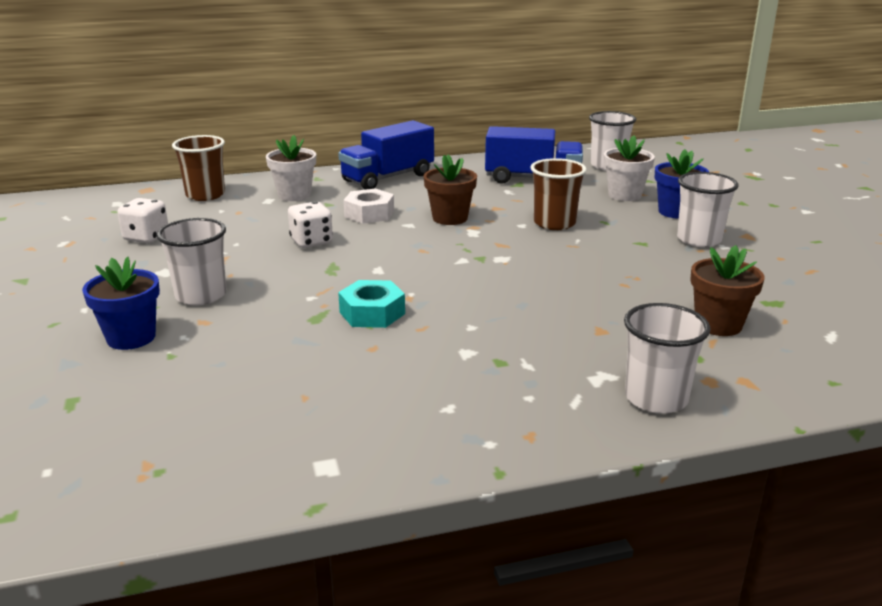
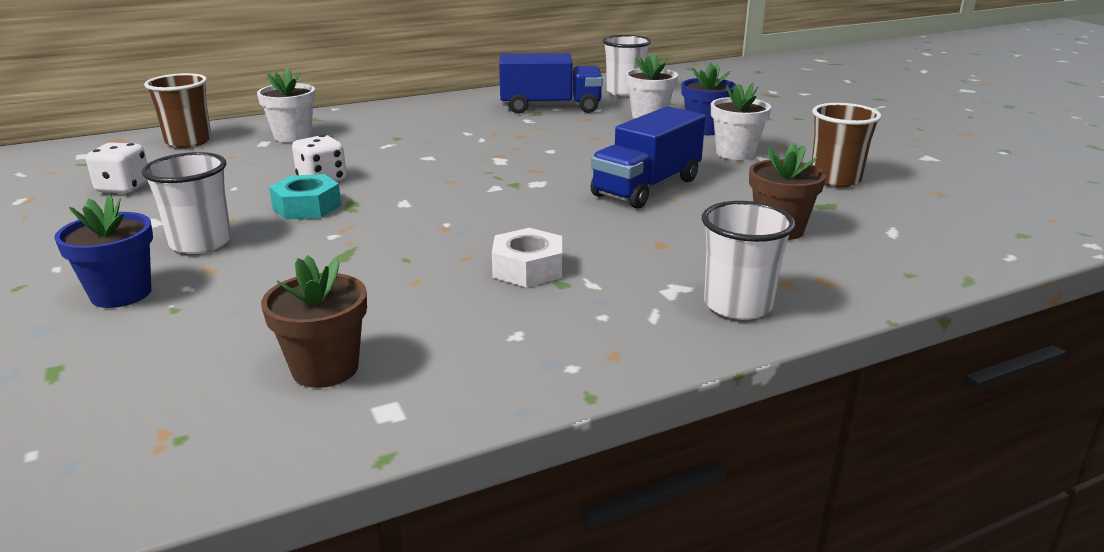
camera: 10 degrees left, 0 degrees up
blue truck [338,120,434,190] -> blue truck moved to [591,106,705,209]
turquoise nut [338,280,405,328] -> turquoise nut moved to [269,174,341,220]
white nut [343,188,394,224] -> white nut moved to [492,228,562,287]
brown flower pot [424,155,477,225] -> brown flower pot moved to [261,255,367,388]
brown cup [531,158,587,230] -> brown cup moved to [811,103,881,187]
white cup [677,172,738,247] -> white flower pot [711,83,771,160]

